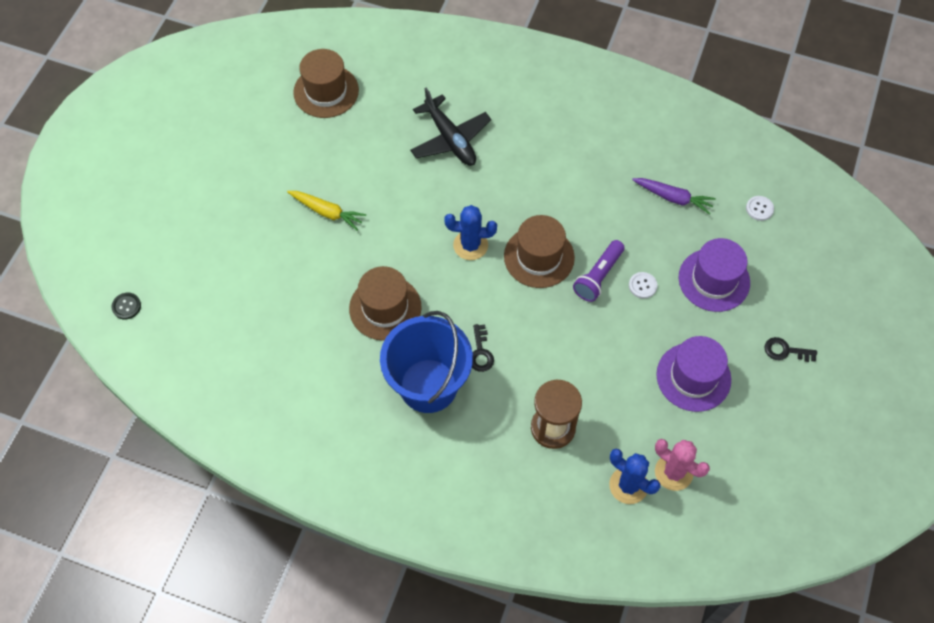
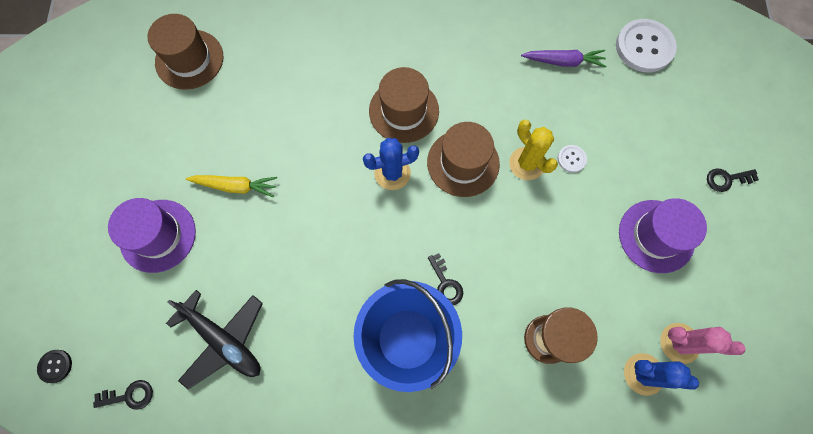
camera: 20 degrees left, 10 degrees up
brown hat [349,266,422,341] -> brown hat moved to [369,67,439,143]
black plane [410,88,491,166] -> black plane moved to [166,290,263,390]
purple flashlight [573,240,625,302] -> yellow cactus [509,120,558,180]
purple hat [679,238,750,312] -> purple hat moved to [108,198,196,273]
white button [746,196,774,221] -> white button [616,19,677,72], size x2.15
none -> black key [93,380,153,410]

